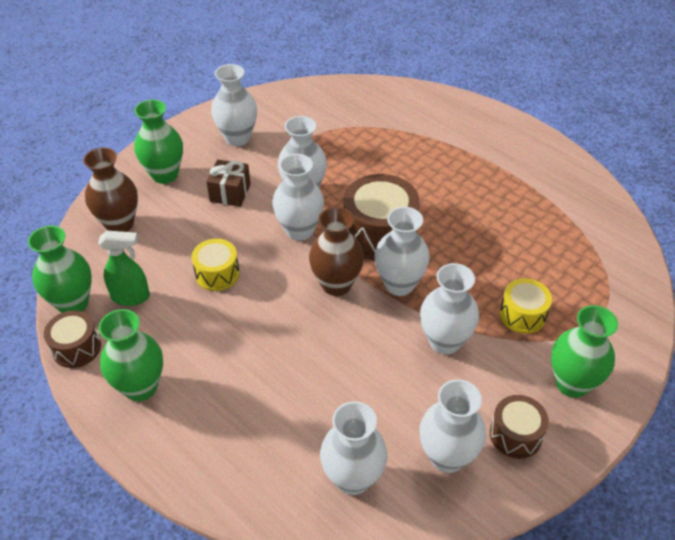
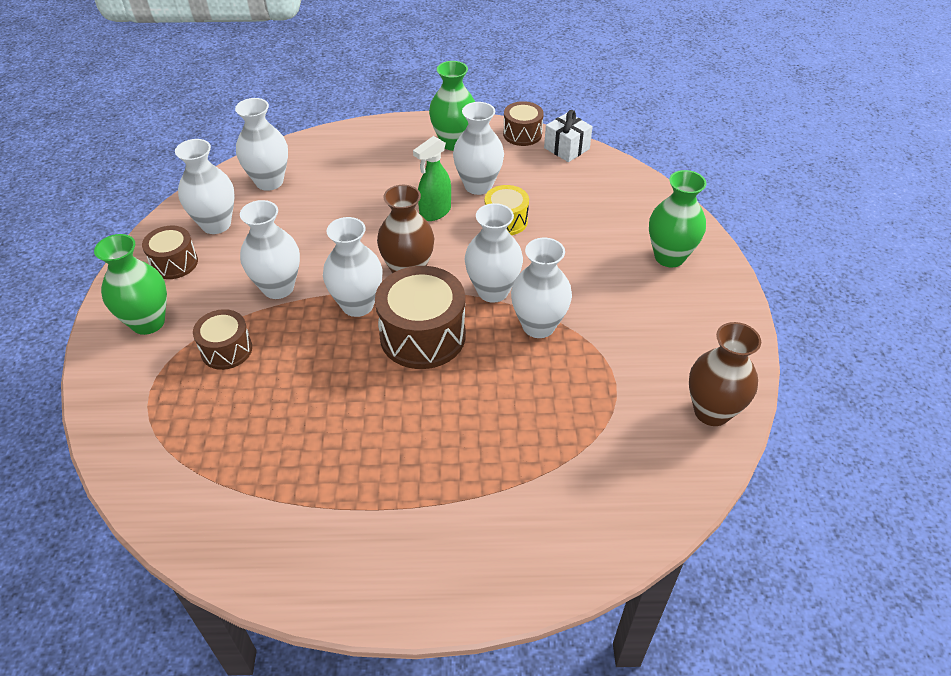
camera: 135 degrees right, 0 degrees up
green vase [28,226,92,313] -> white gift [544,110,593,162]
brown vase [83,147,138,232] -> brown vase moved to [689,322,761,426]
green spray bottle [98,230,150,306] -> green spray bottle moved to [413,136,451,221]
brown gift [206,160,251,207] -> none
white vase [211,64,257,146] -> white vase moved to [453,102,504,195]
yellow drum [500,278,552,334] -> brown drum [193,309,252,370]

